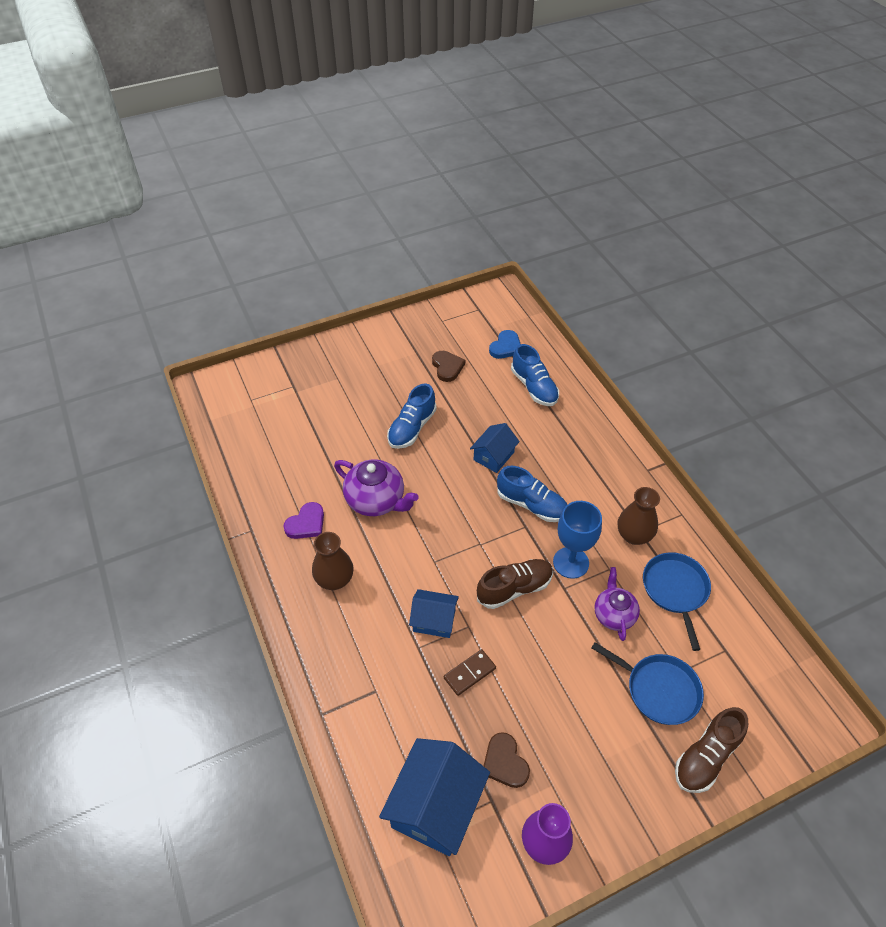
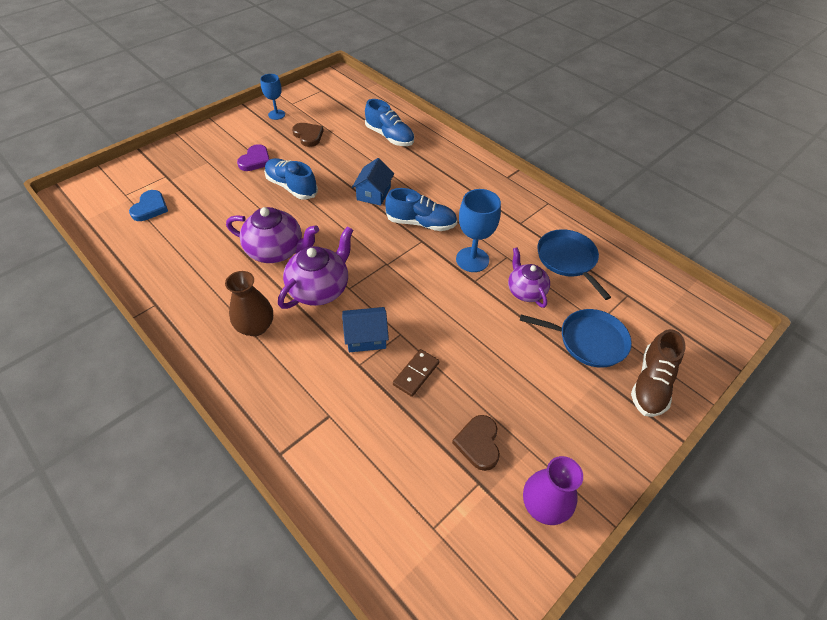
camera: 20 degrees left, 0 degrees up
purple heart [284,502,324,539] -> purple heart moved to [237,144,270,171]
blue house [379,738,490,856] -> none
blue shoe [387,383,437,449] -> blue shoe turned 120 degrees clockwise [264,158,318,200]
brown shoe [477,559,553,609] -> none
brown heart [484,732,530,788] -> brown heart turned 45 degrees clockwise [452,415,500,471]
blue heart [489,330,520,359] -> blue heart moved to [129,190,168,221]
brown vase [618,487,660,545] -> none
none -> blue goblet [260,74,285,120]
none -> purple teapot [278,226,353,309]

